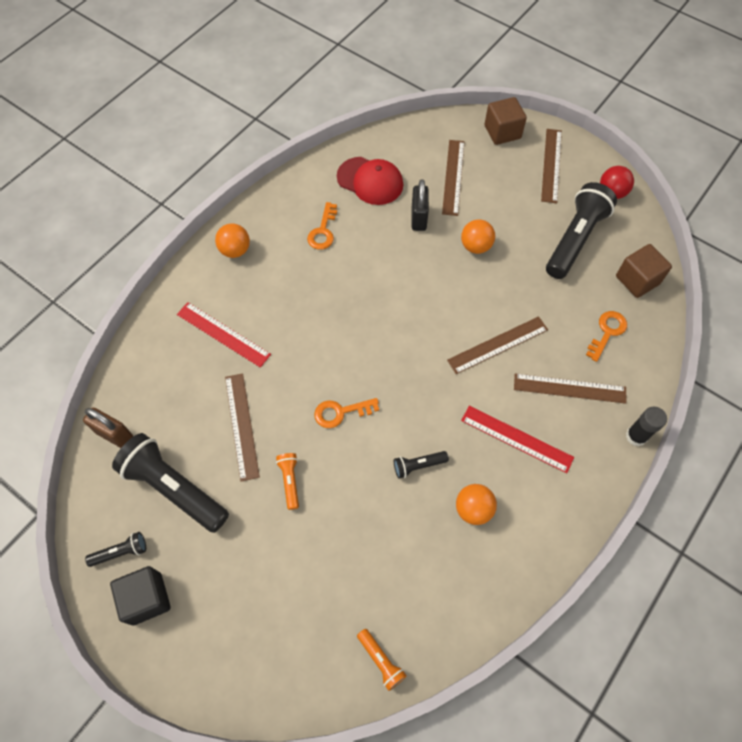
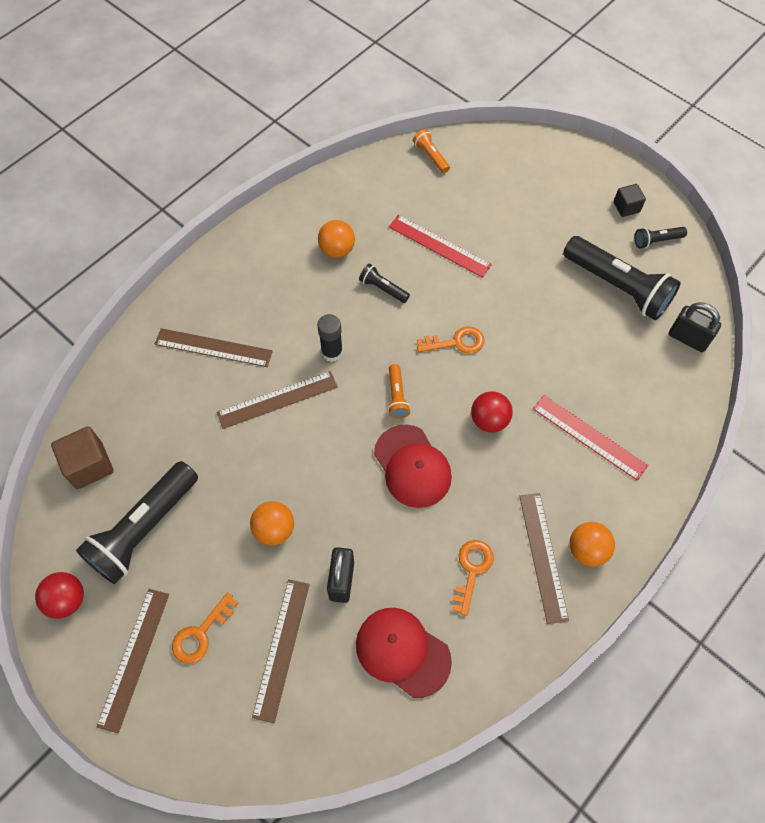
camera: 175 degrees left, 0 degrees up
brown padlock [83,408,133,448] -> black padlock [669,302,721,352]
black cube [110,566,171,626] -> black cube [613,184,646,217], size x0.61
brown ruler [225,373,260,482] -> brown ruler moved to [519,493,569,624]
orange flashlight [276,453,299,510] -> orange flashlight moved to [388,364,410,419]
black flashlight [394,451,449,479] -> black flashlight turned 135 degrees counterclockwise [359,264,410,303]
red ruler [461,406,574,473] -> red ruler moved to [389,215,492,278]
brown cube [485,97,527,145] -> none
orange key [586,311,627,362] -> orange key moved to [172,592,238,664]
black glue stick [626,407,667,446] -> black glue stick moved to [317,314,343,362]
none -> red cap [374,425,452,508]
none -> red ball [471,391,513,433]

